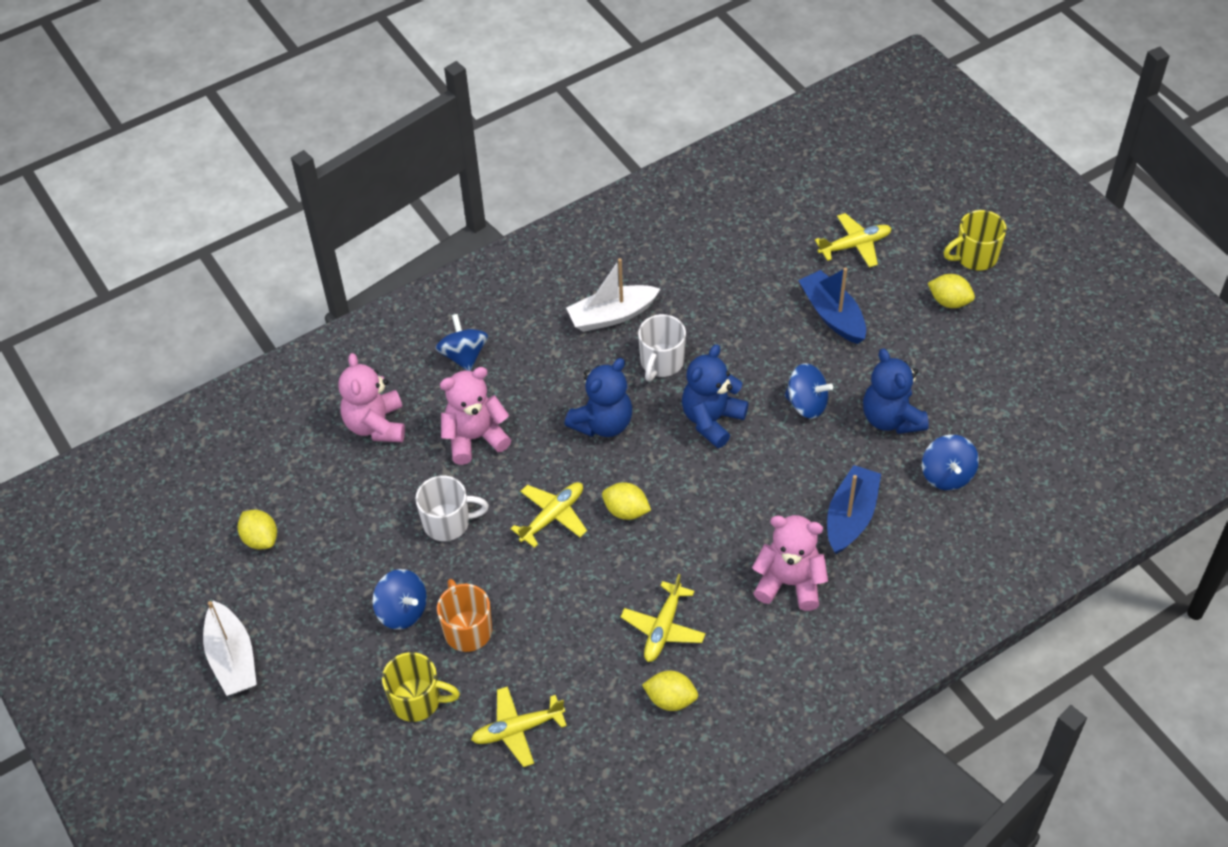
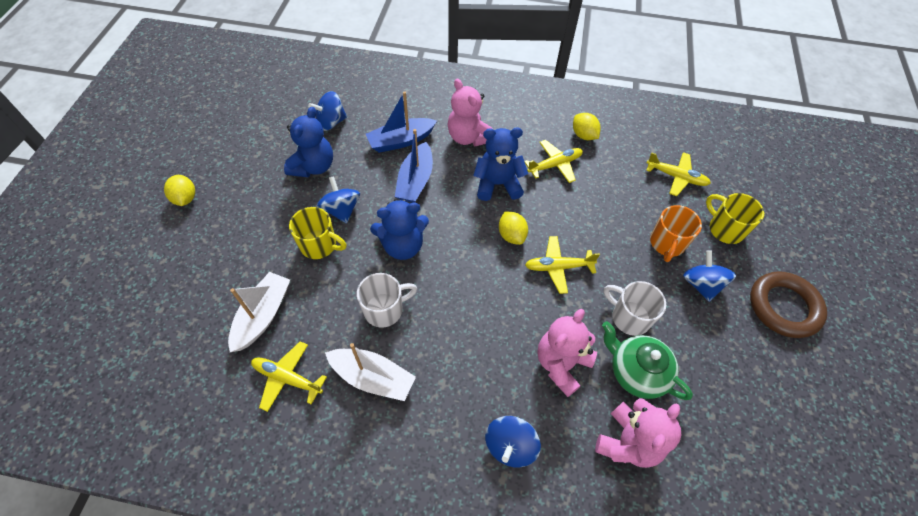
camera: 140 degrees left, 5 degrees up
white boat [203,601,257,696] -> white boat moved to [228,272,290,352]
yellow lemon [237,510,277,550] -> none
pink teddy bear [440,367,511,465] -> pink teddy bear turned 105 degrees clockwise [537,309,597,397]
blue teddy bear [564,358,632,437] -> blue teddy bear moved to [473,127,528,201]
blue boat [798,268,866,344] -> blue boat moved to [395,129,433,203]
yellow plane [815,213,892,268] -> yellow plane moved to [251,341,327,412]
blue spinning top [922,435,979,490] -> blue spinning top turned 150 degrees counterclockwise [308,91,347,131]
yellow mug [944,210,1006,271] -> yellow mug moved to [289,207,347,259]
none -> green teapot [602,321,693,400]
none -> brown ring [750,271,827,338]

